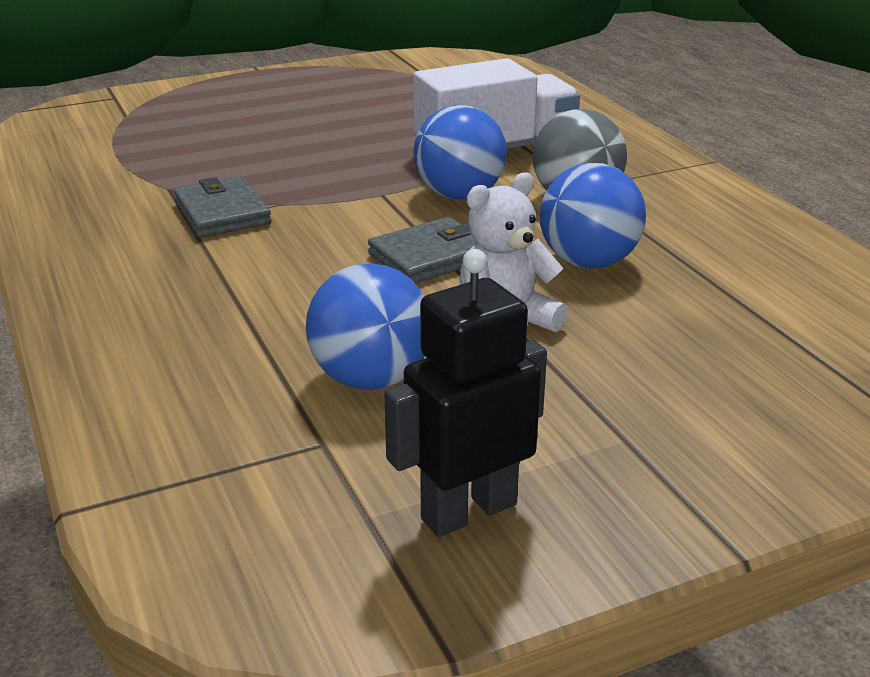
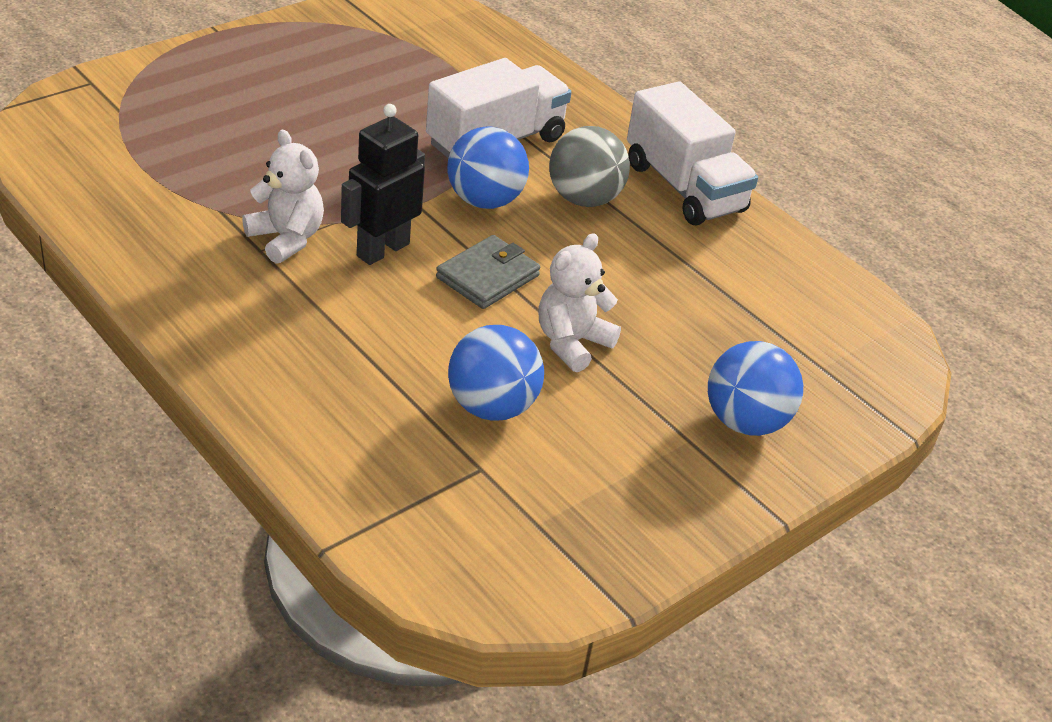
camera: 20 degrees left, 10 degrees up
grey wallet [174,177,271,238] -> white teddy bear [242,130,324,264]
black robot [384,249,547,537] -> black robot moved to [341,104,425,265]
blue ball [540,163,646,269] -> blue ball moved to [708,341,803,436]
none -> white truck [627,81,758,225]

